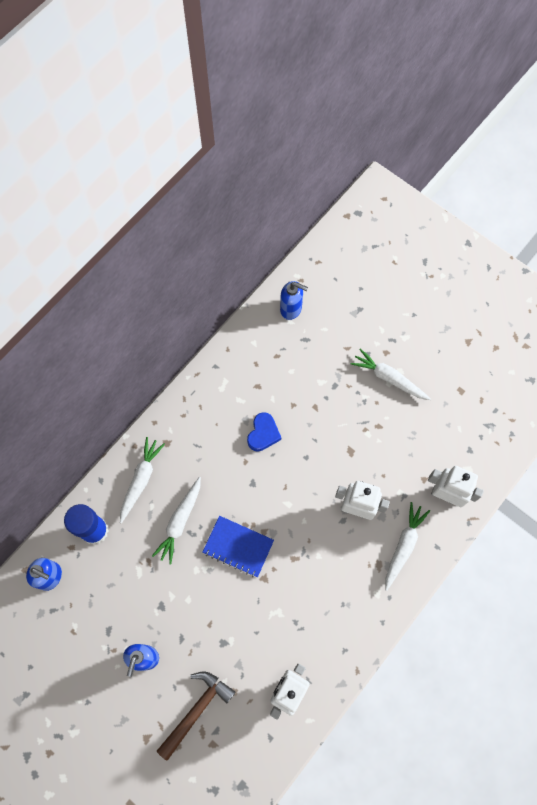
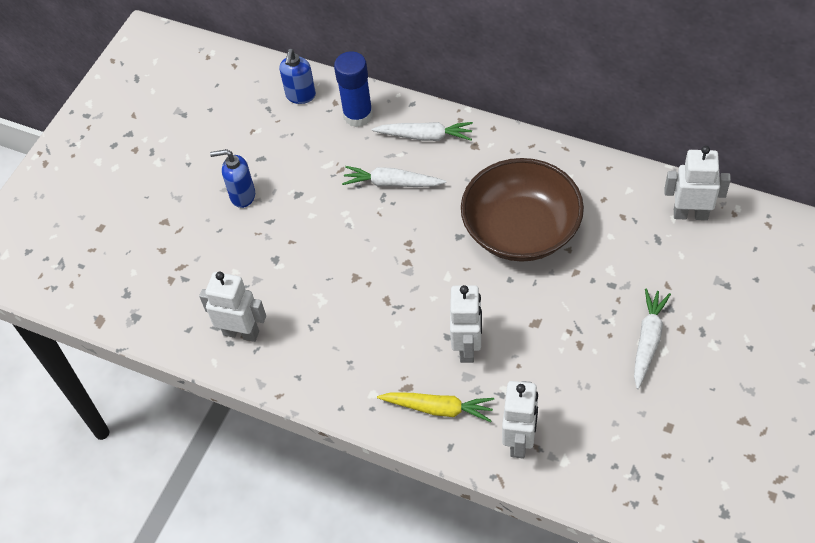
camera: 80 degrees right, 15 degrees down
brown hammer [157,672,236,761] -> none
blue notebook [202,516,274,577] -> none
blue heart [247,412,281,452] -> brown bowl [461,158,584,262]
blue soap dispenser [280,281,308,320] -> white robot [664,146,731,220]
white carrot [385,502,430,591] -> yellow carrot [377,392,494,422]

